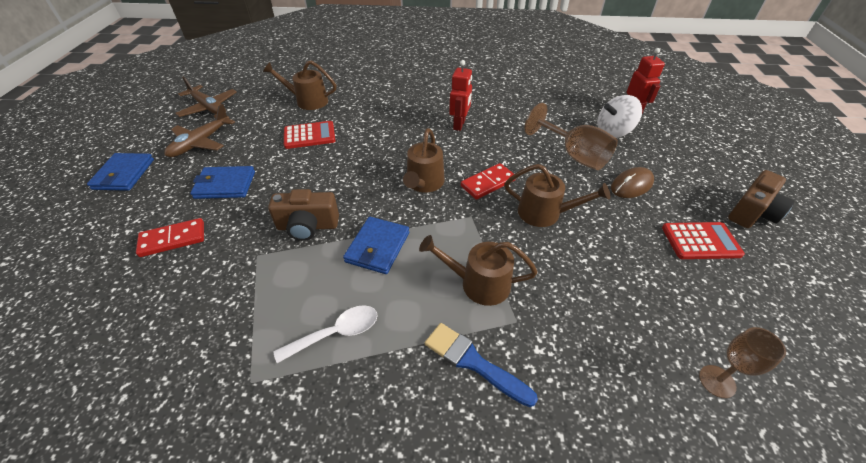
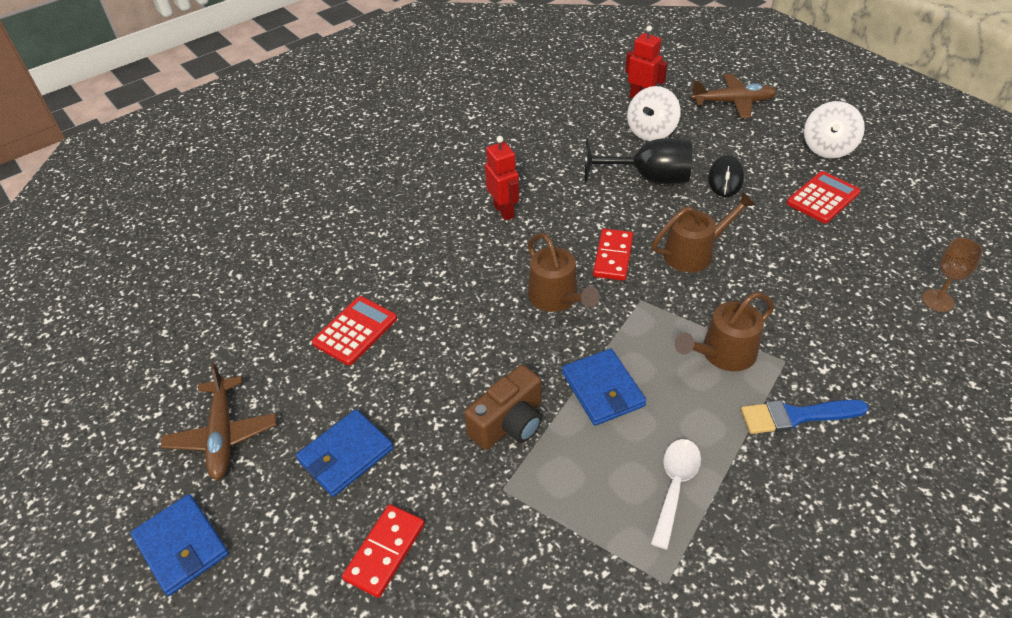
camera: 40 degrees left, 0 degrees up
brown plane [175,77,237,117] -> brown plane moved to [691,74,777,118]
brown watering can [263,60,336,110] -> none
brown goblet [524,103,618,170] -> black goblet [585,138,692,184]
brown mouse [611,167,654,198] -> black mouse [708,155,744,197]
brown camera [728,170,795,228] -> white spinning top [804,101,865,159]

